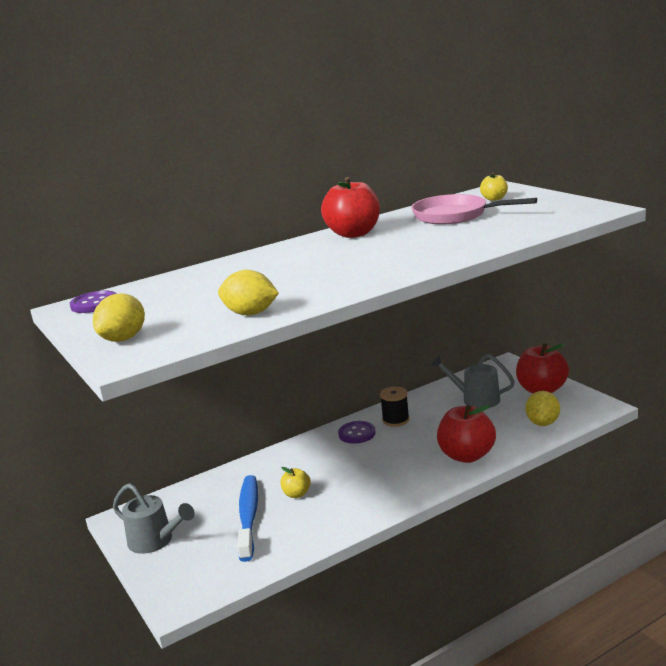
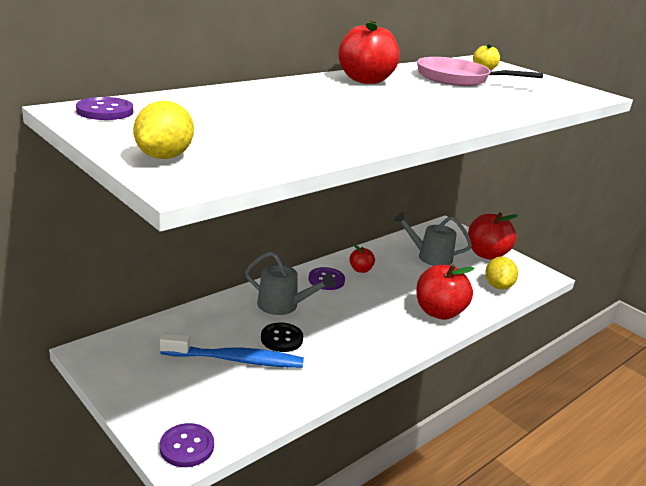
camera: 15 degrees left, 5 degrees up
grey watering can [113,483,195,554] -> grey watering can moved to [245,251,335,315]
yellow lemon [218,270,279,315] -> none
blue toothbrush [237,475,258,562] -> blue toothbrush turned 105 degrees clockwise [160,333,304,368]
yellow apple [280,467,311,498] -> black button [261,323,303,352]
black spool [380,386,409,427] -> red apple [349,245,375,273]
none -> purple button [160,423,214,467]

